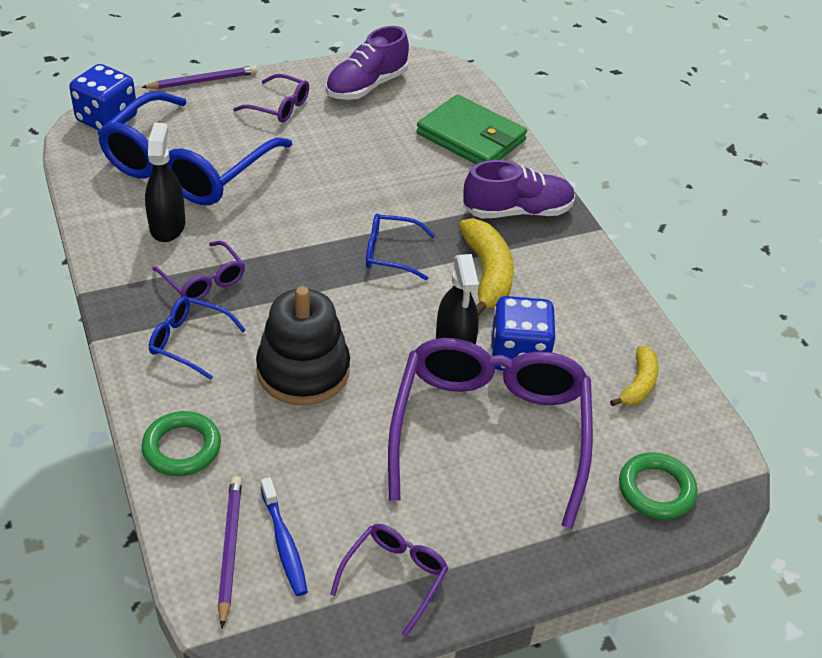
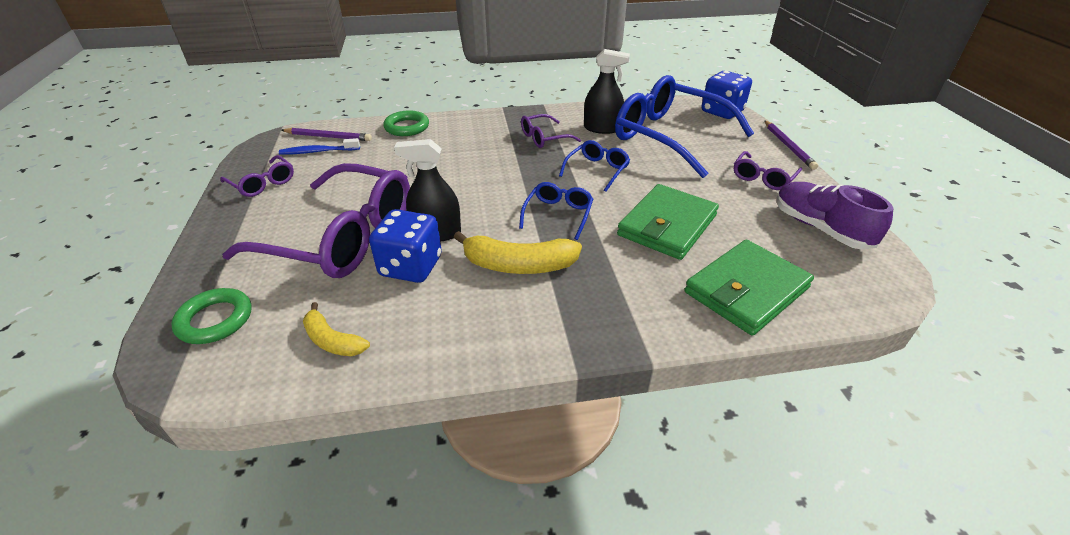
camera: 105 degrees right, 5 degrees down
blue glasses [149,296,246,380] -> blue glasses moved to [559,140,630,192]
black stacking toy [256,286,350,406] -> none
purple shoe [463,160,575,218] -> none
none -> green wallet [617,184,719,260]

